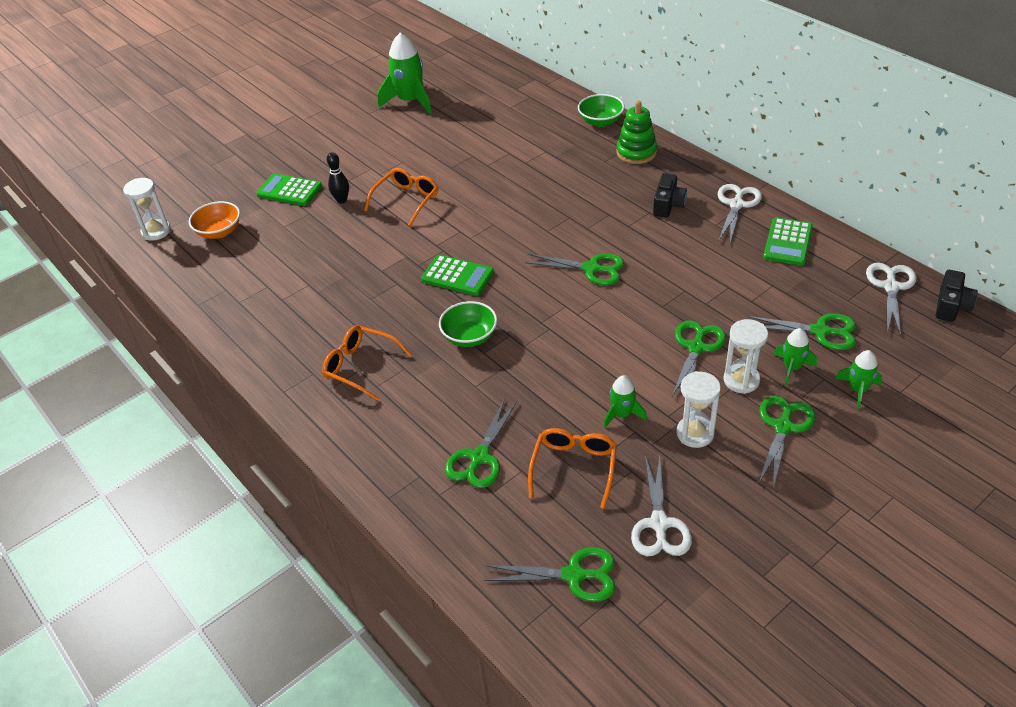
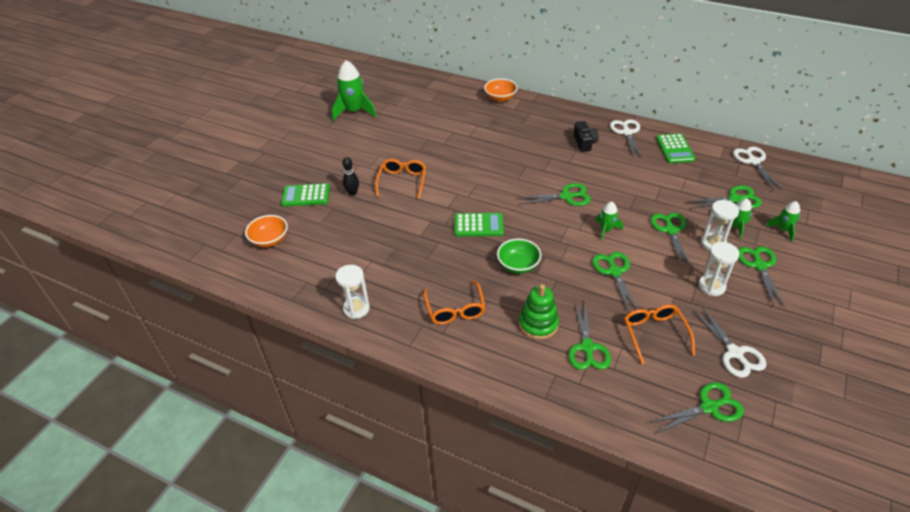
camera: 25 degrees left, 0 degrees up
white hourglass [123,178,171,241] -> white hourglass moved to [335,265,370,319]
orange glasses [322,326,412,400] -> orange glasses turned 105 degrees counterclockwise [423,281,485,324]
green bowl [578,94,625,127] -> orange bowl [484,79,518,102]
green rocket [604,375,647,428] -> green rocket moved to [595,201,623,241]
green stacking toy [616,101,657,164] -> green stacking toy moved to [519,284,559,340]
black camera [936,270,978,322] -> none
none -> green scissors [592,252,638,313]

